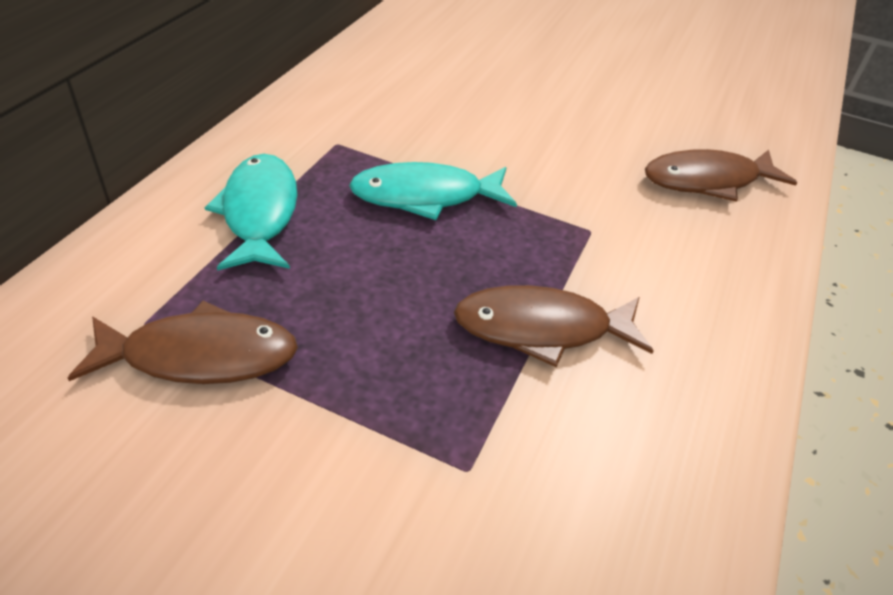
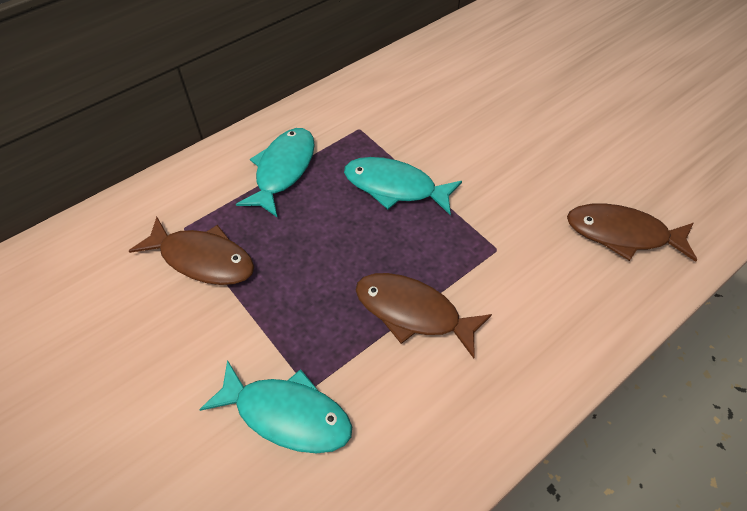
camera: 30 degrees right, 10 degrees up
none -> turquoise fish [199,360,352,453]

